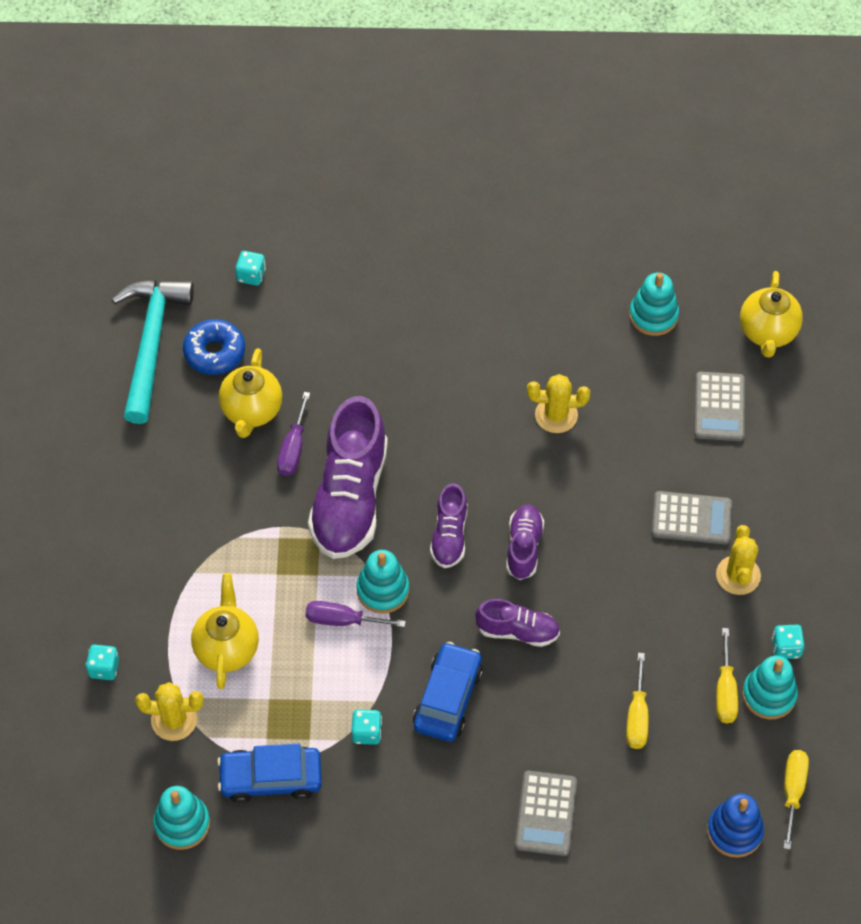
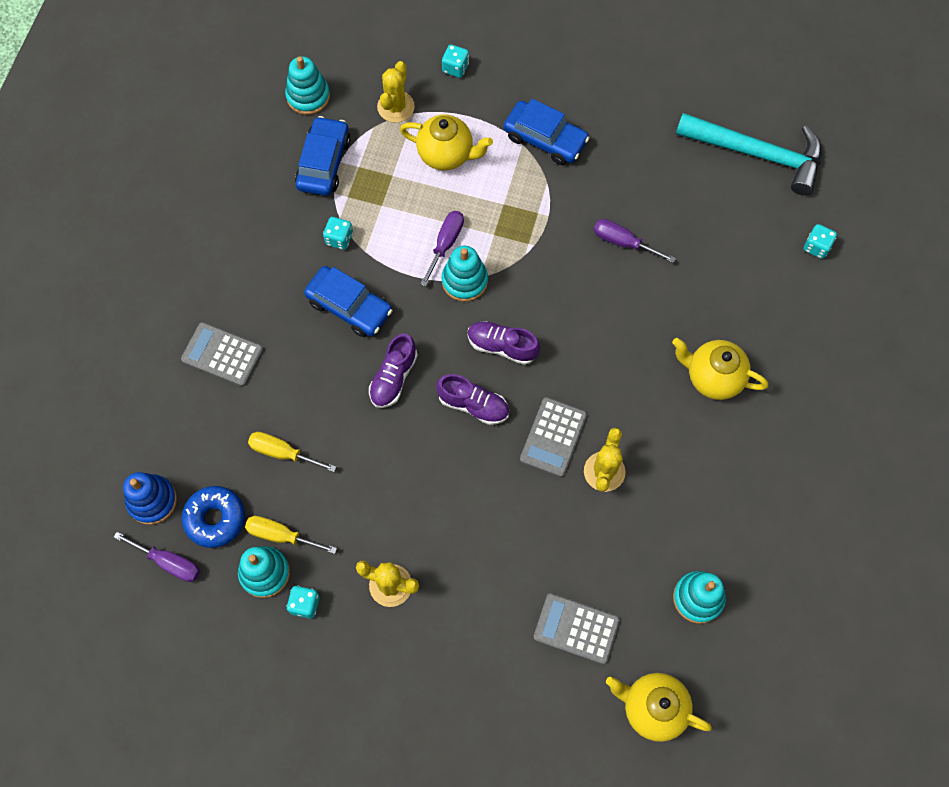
camera: 105 degrees right, 10 degrees up
blue donut [183,319,245,375] -> blue donut moved to [182,486,245,548]
yellow teapot [219,348,282,438] -> yellow teapot moved to [672,338,768,400]
purple shoe [308,396,388,559] -> none
grey calculator [652,491,732,544] -> grey calculator moved to [520,397,587,477]
yellow screwdriver [783,750,809,850] -> purple screwdriver [114,532,200,582]
none -> blue car [504,99,589,165]

